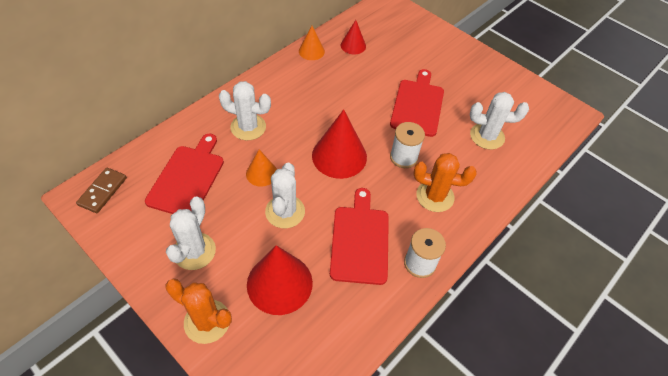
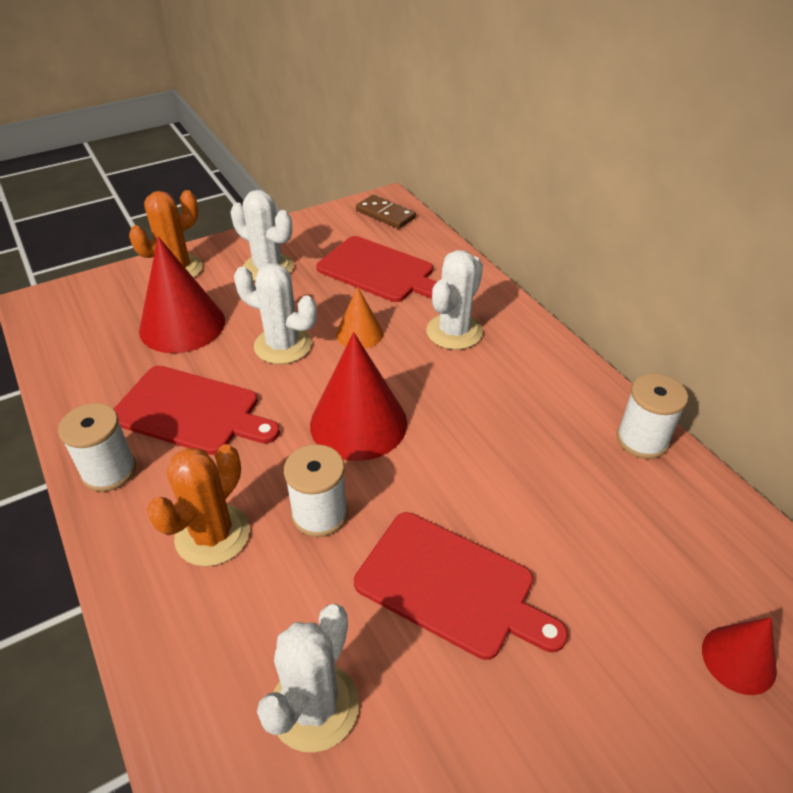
camera: 110 degrees right, 10 degrees down
orange cone [299,26,325,60] -> white spool [617,373,688,459]
red cone [341,20,366,54] -> red cone moved to [702,617,777,695]

